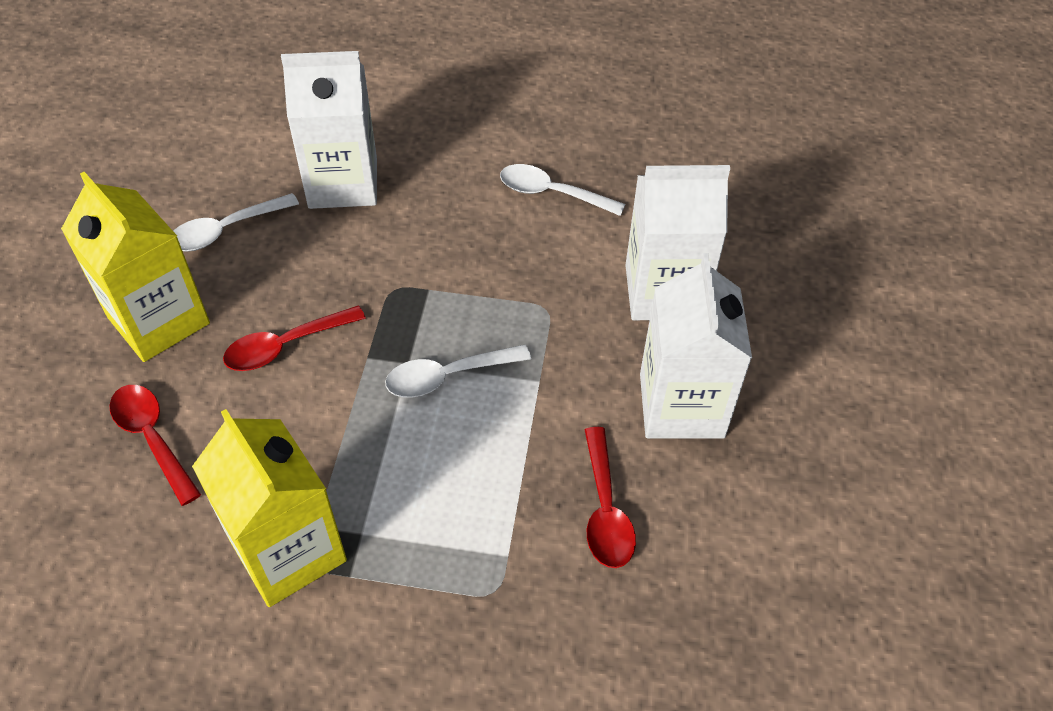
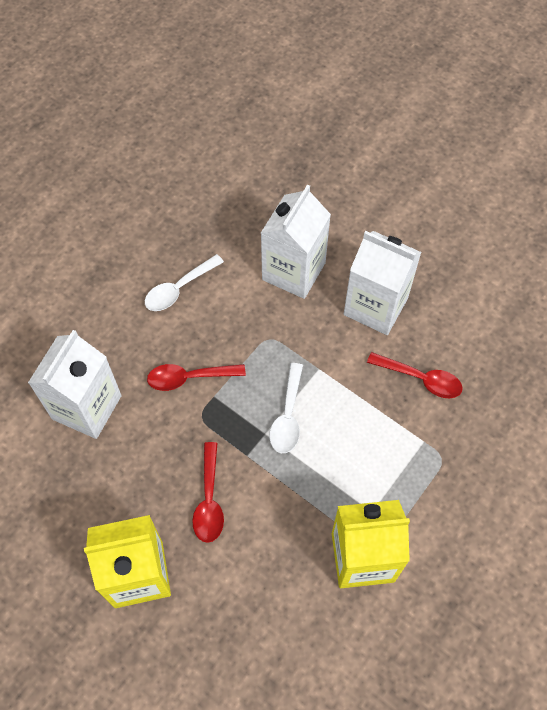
camera: 60 degrees left, 10 degrees up
red spoon [110,385,201,506] -> red spoon moved to [147,364,246,391]
white spoon [173,193,299,252] -> none

